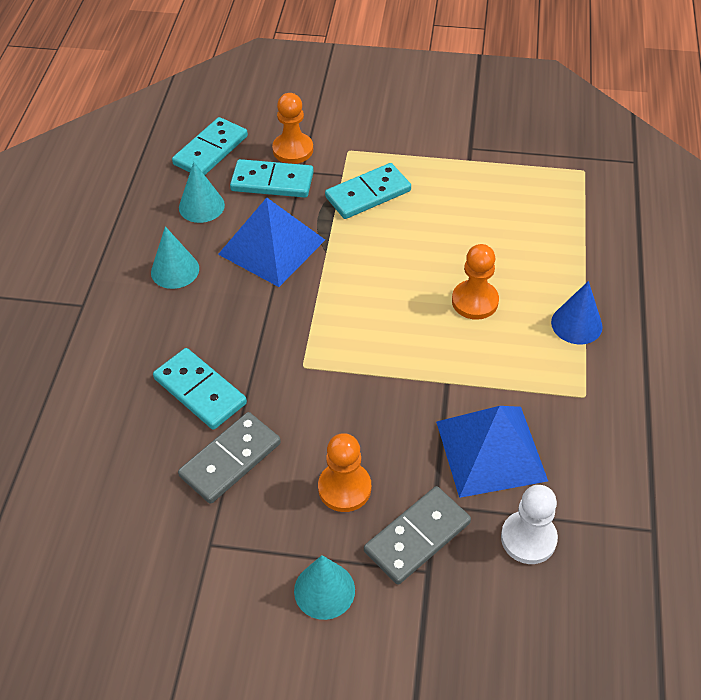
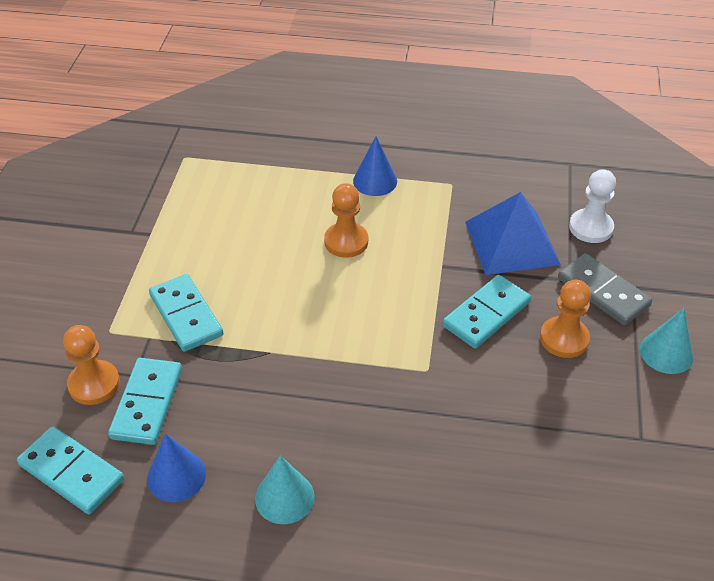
camera: 90 degrees left, 5 degrees down
turquoise domino [153,348,247,430] -> turquoise domino moved to [443,275,531,348]
grey domino [178,412,281,504] -> none
turquoise cone [179,162,225,223] -> blue cone [147,434,206,502]
blue pyramid [218,198,325,287] -> none

